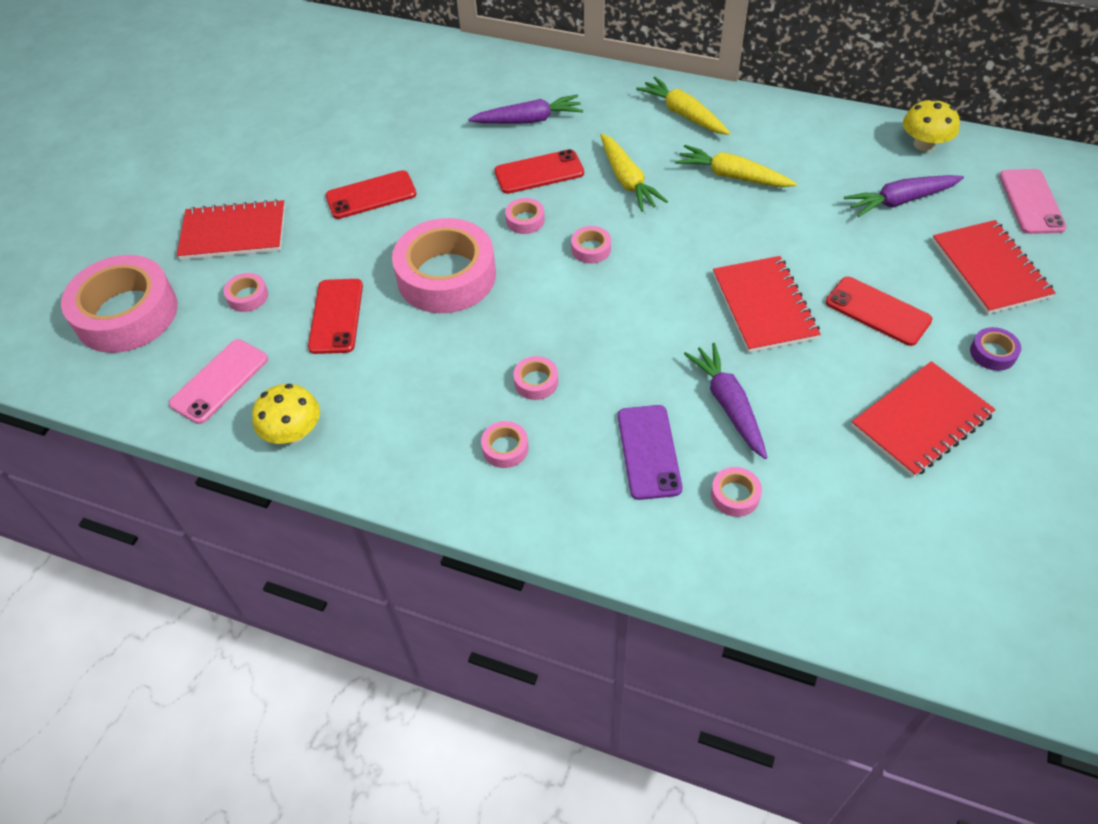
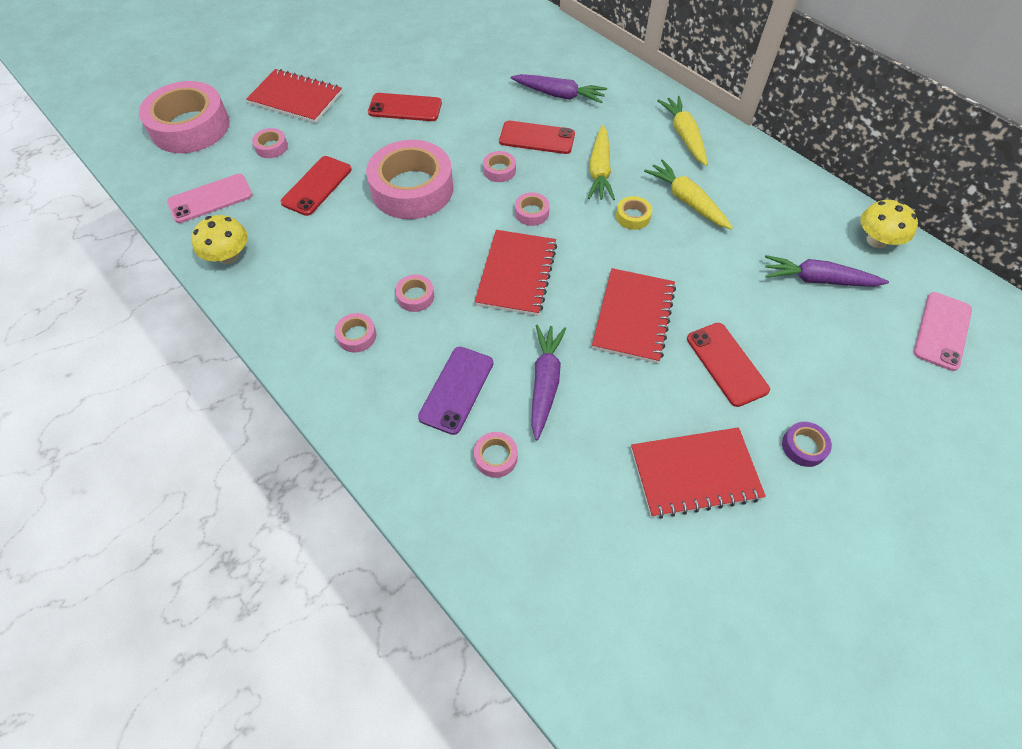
camera: 25 degrees right, 5 degrees up
red notebook [932,220,1056,314] -> red notebook moved to [475,230,557,316]
none -> yellow tape [616,196,652,230]

